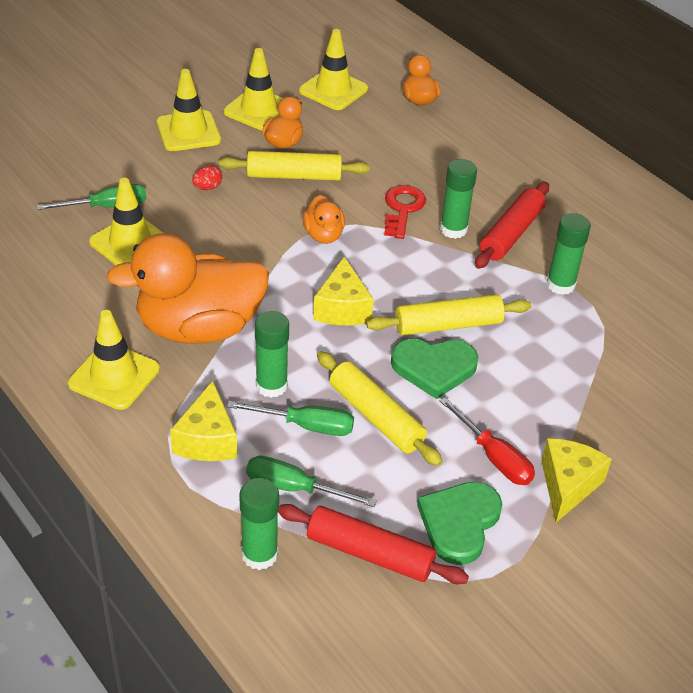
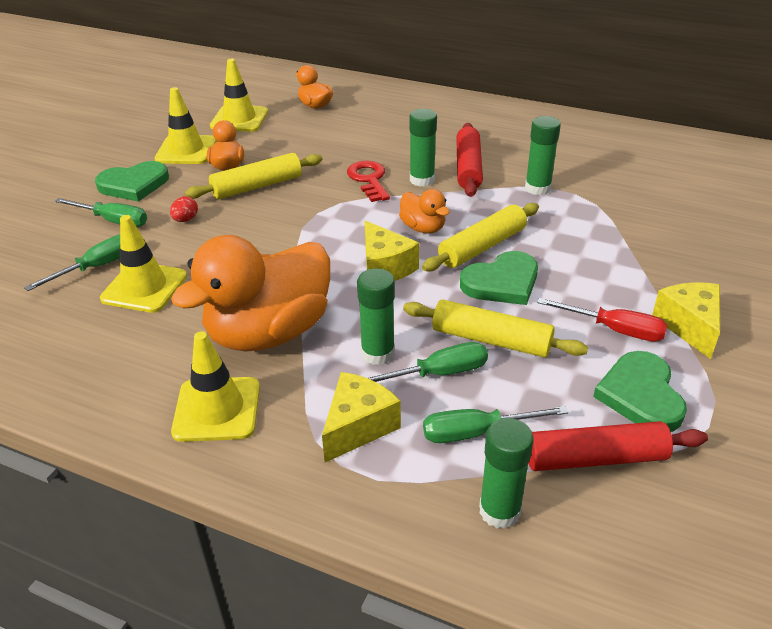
camera: 25 degrees left, 5 degrees down
yellow traffic cone [157,69,221,151] -> green heart [95,161,169,202]
yellow cheese [170,381,237,461] -> yellow cheese turned 120 degrees counterclockwise [322,372,401,463]
orange duck [303,195,345,244] -> orange duck moved to [399,189,450,233]
none -> green screwdriver [55,198,147,227]

